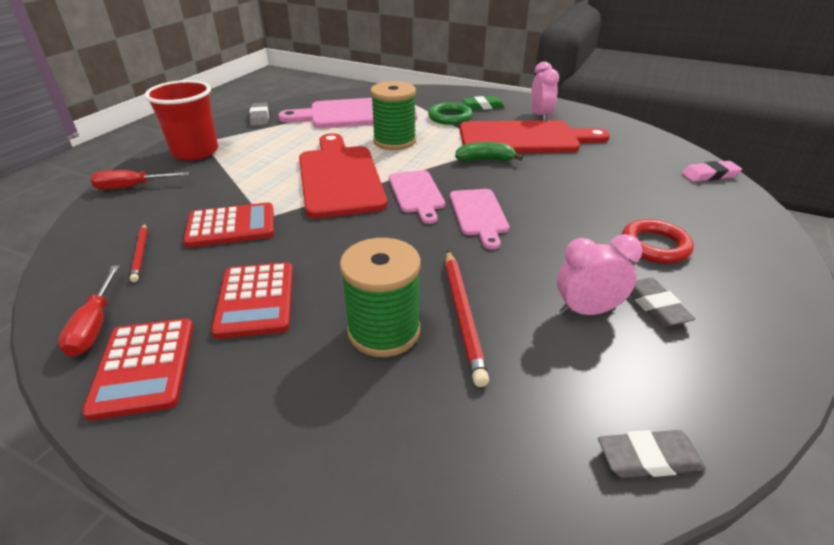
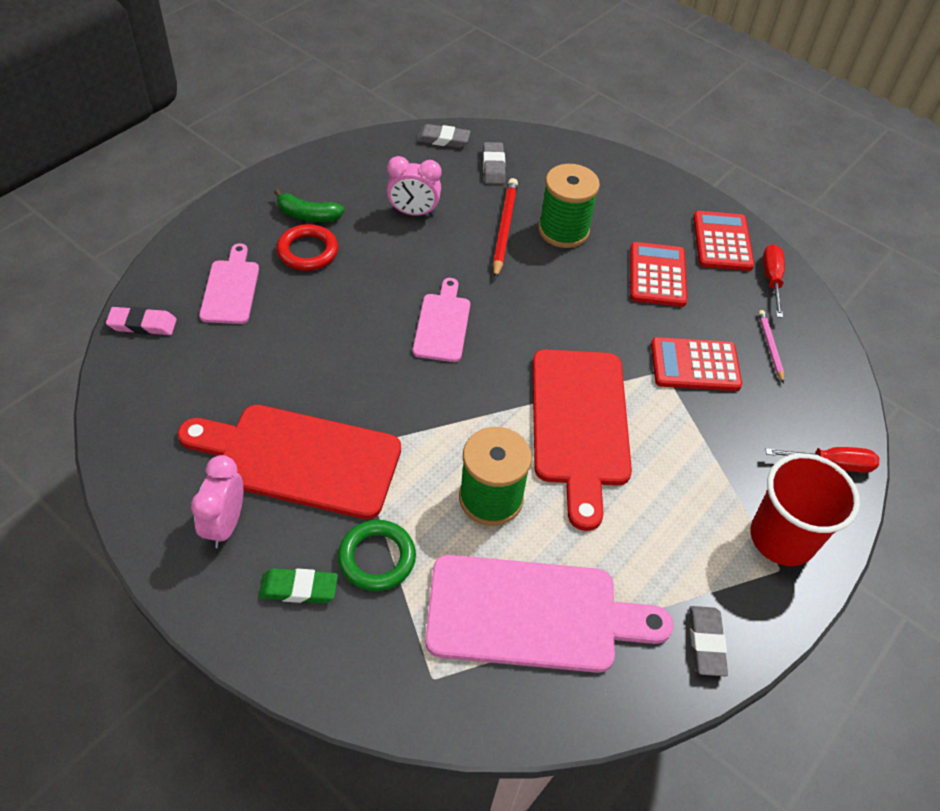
camera: 170 degrees left, 15 degrees up
red pencil [130,224,148,282] -> pink pencil [758,310,784,384]
pink cutting board [389,170,445,224] -> pink cutting board moved to [199,243,259,324]
green banana [455,142,523,162] -> green banana moved to [274,189,345,222]
grey eraser [631,278,695,327] -> grey eraser moved to [483,142,506,184]

